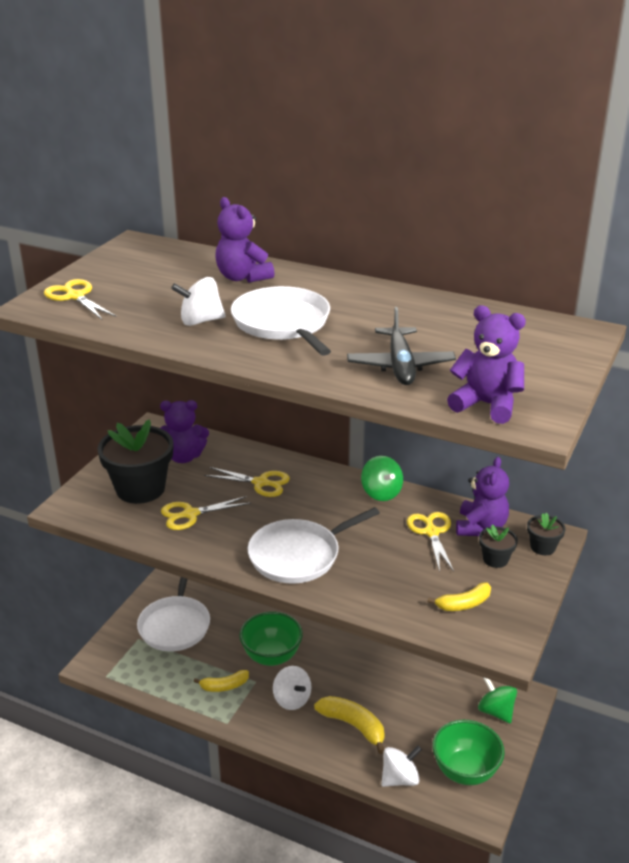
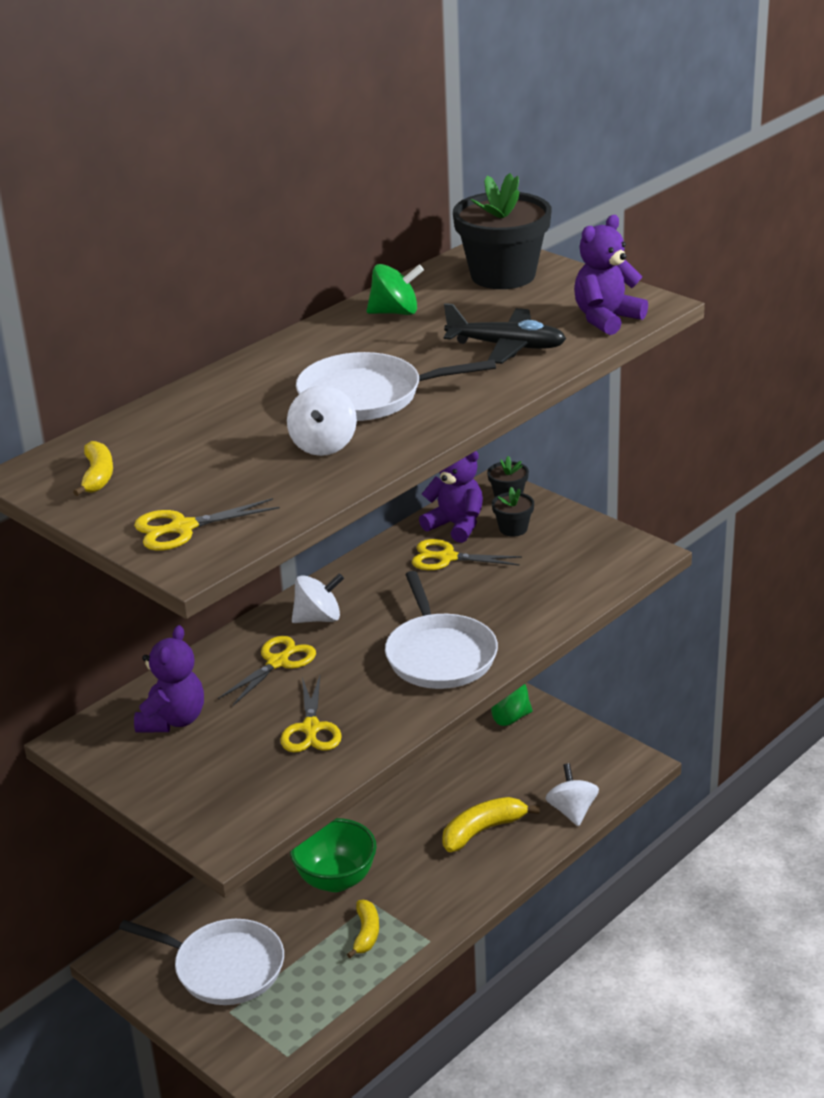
camera: 70 degrees left, 0 degrees up
black flower pot [97,419,173,504] -> black flower pot moved to [453,173,551,289]
purple teddy bear [215,197,275,283] -> none
white spinning top [273,666,311,710] -> white spinning top moved to [292,573,344,623]
green spinning top [361,456,403,501] -> green spinning top moved to [367,264,424,315]
yellow banana [427,582,491,611] -> yellow banana moved to [73,441,113,496]
green bowl [432,719,505,785] -> none

